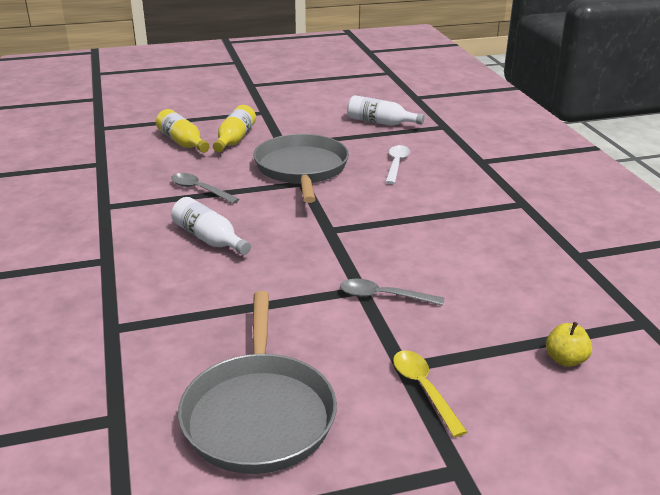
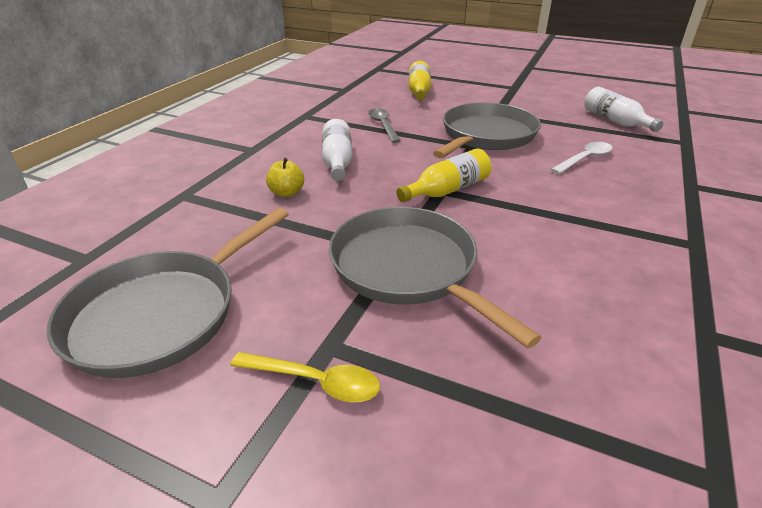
camera: 40 degrees right, 5 degrees up
yellow bottle [213,105,256,153] -> yellow bottle moved to [396,148,491,202]
grey spoon [340,279,444,306] -> grey pan [329,207,542,348]
yellow spoon [393,350,467,437] -> yellow spoon turned 90 degrees clockwise [230,352,380,402]
yellow apple [546,322,592,367] -> yellow apple moved to [266,158,304,197]

